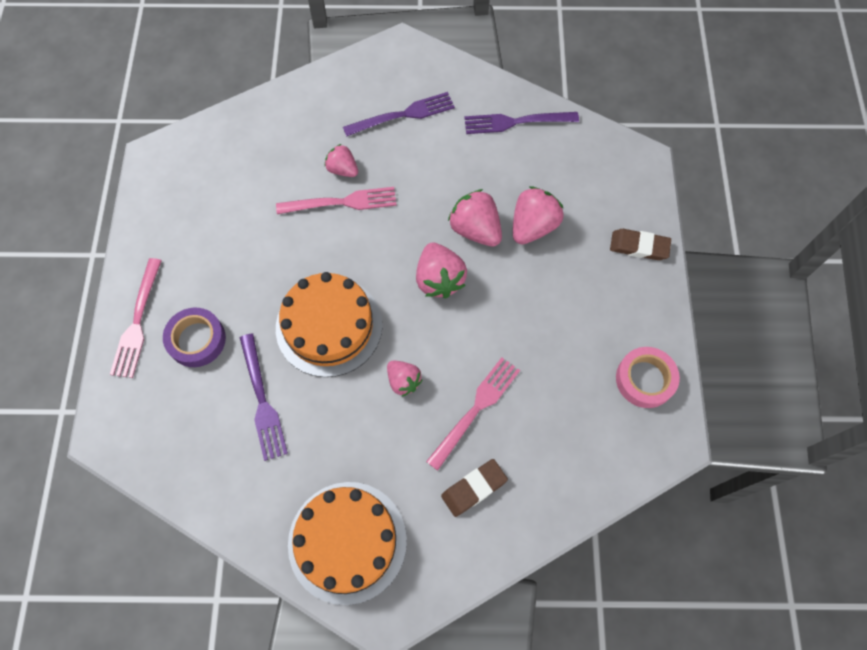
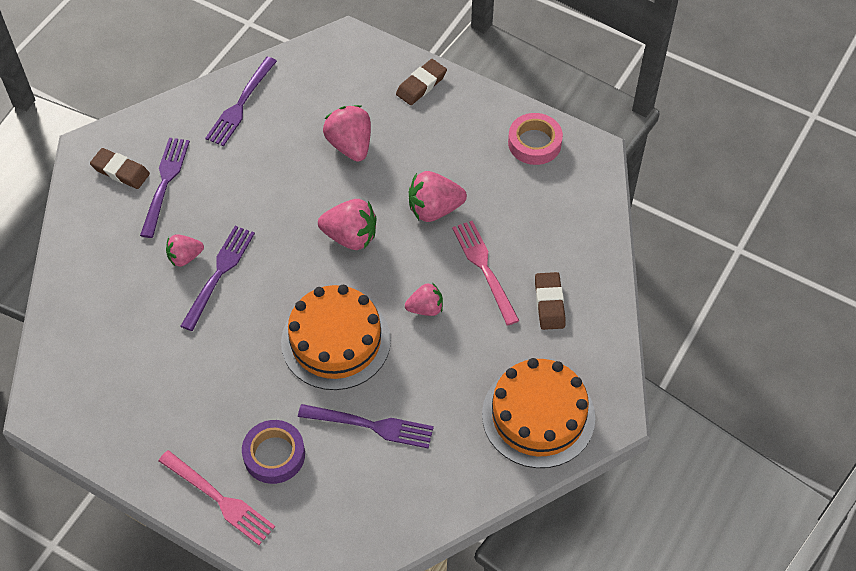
camera: 60 degrees left, 10 degrees down
pink fork [276,187,397,214] -> purple fork [181,226,255,331]
pink strawberry [448,189,502,247] -> pink strawberry moved to [409,171,467,222]
none -> brown eraser [90,148,150,189]

